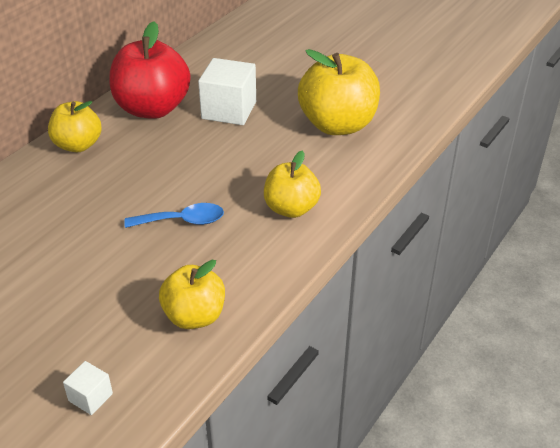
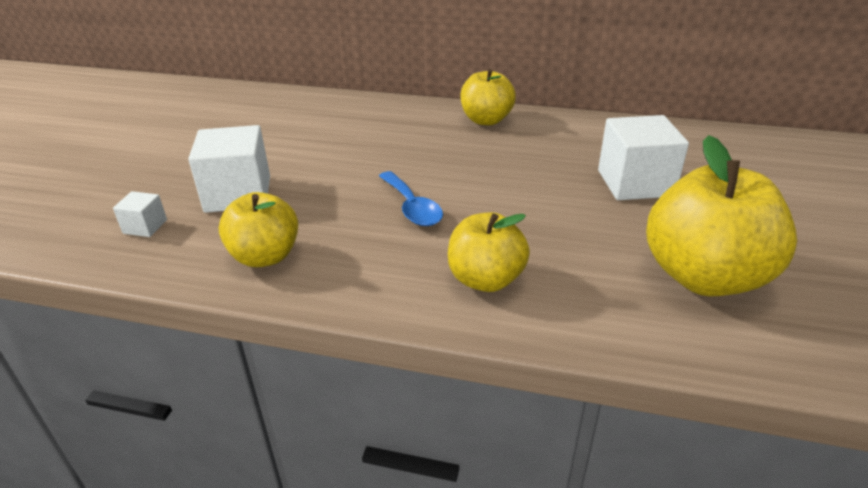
camera: 70 degrees right, 5 degrees down
red apple [110,21,190,119] -> none
none -> white cube [188,125,270,213]

